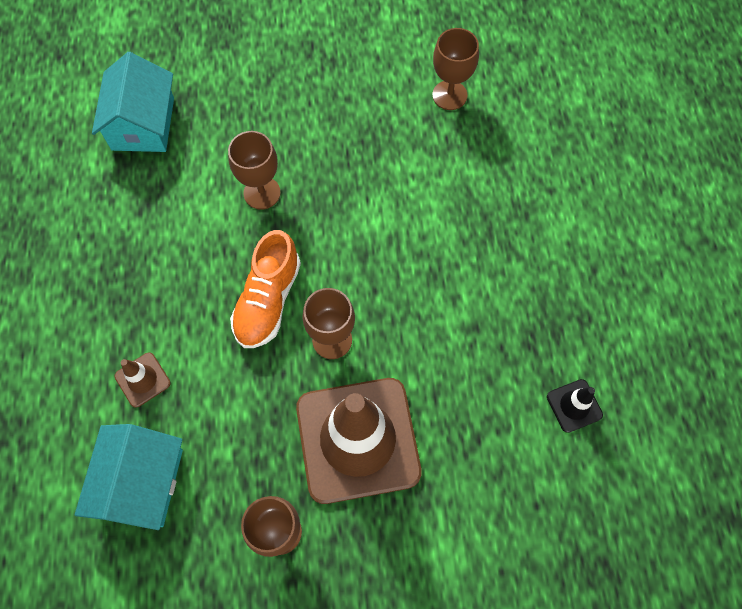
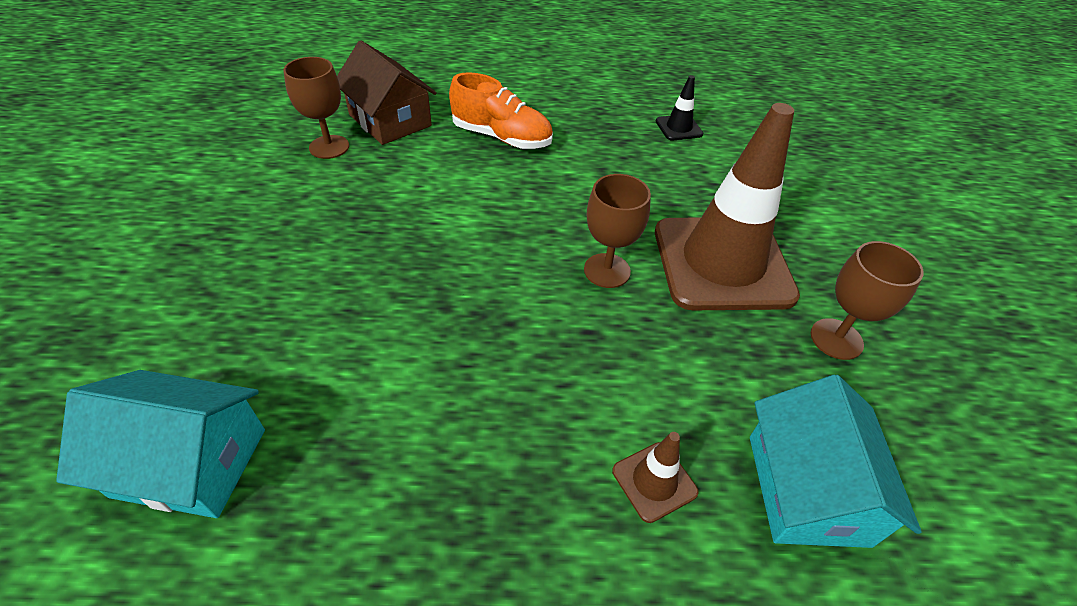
camera: 85 degrees left, 20 degrees down
turquoise house [75,424,183,530] -> turquoise house turned 75 degrees clockwise [750,375,921,548]
brown goblet [228,131,281,210] -> none
orange shoe [230,230,301,348] -> orange shoe moved to [449,72,553,149]
none -> brown house [337,40,437,145]

